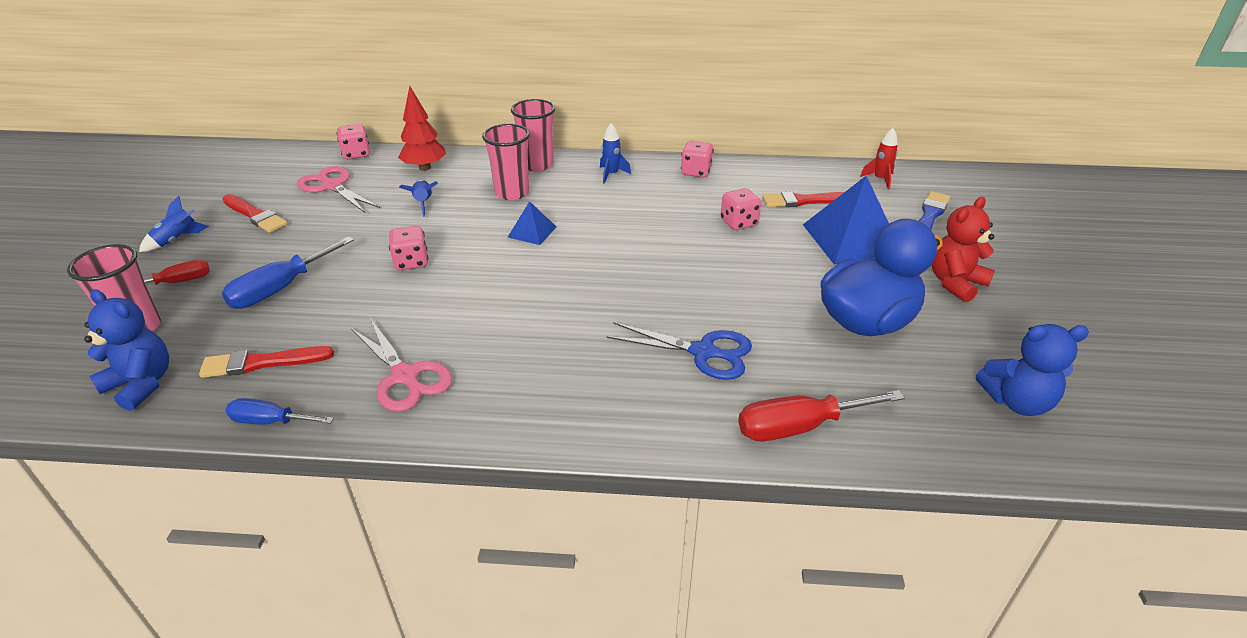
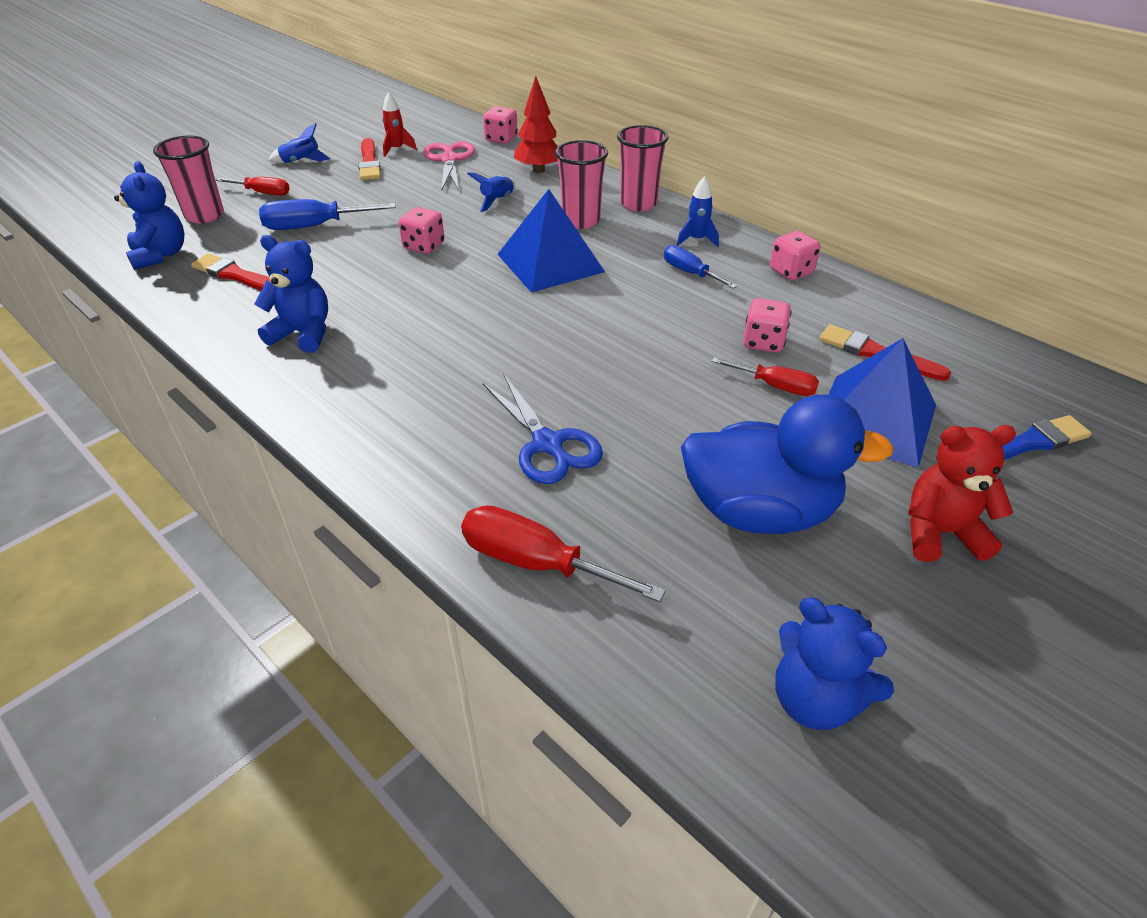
camera: 40 degrees right, 5 degrees up
blue screwdriver [226,398,334,425] -> blue screwdriver moved to [664,245,737,289]
pink scissors [351,318,452,412] -> blue teddy bear [254,235,328,353]
blue pyramid [508,201,556,245] -> blue pyramid [498,189,605,293], size x1.99
red rocket [860,128,898,190] -> red rocket moved to [382,92,417,157]
none -> red screwdriver [711,357,819,396]

